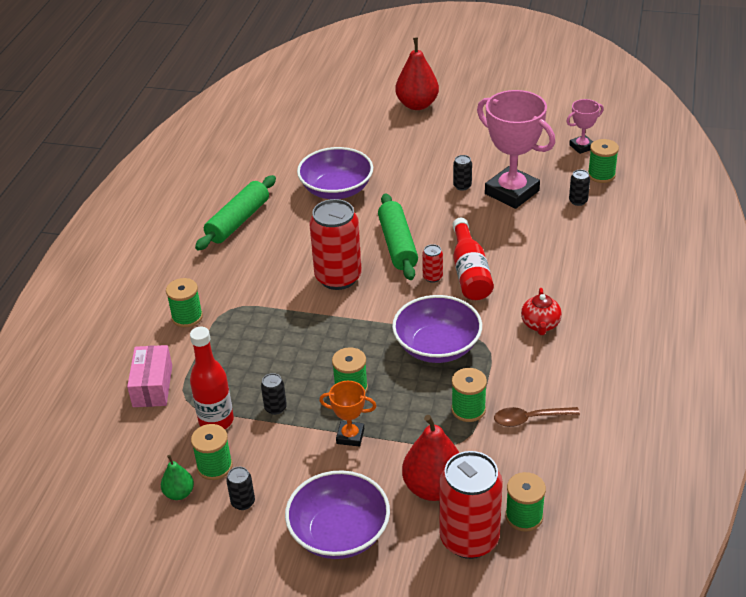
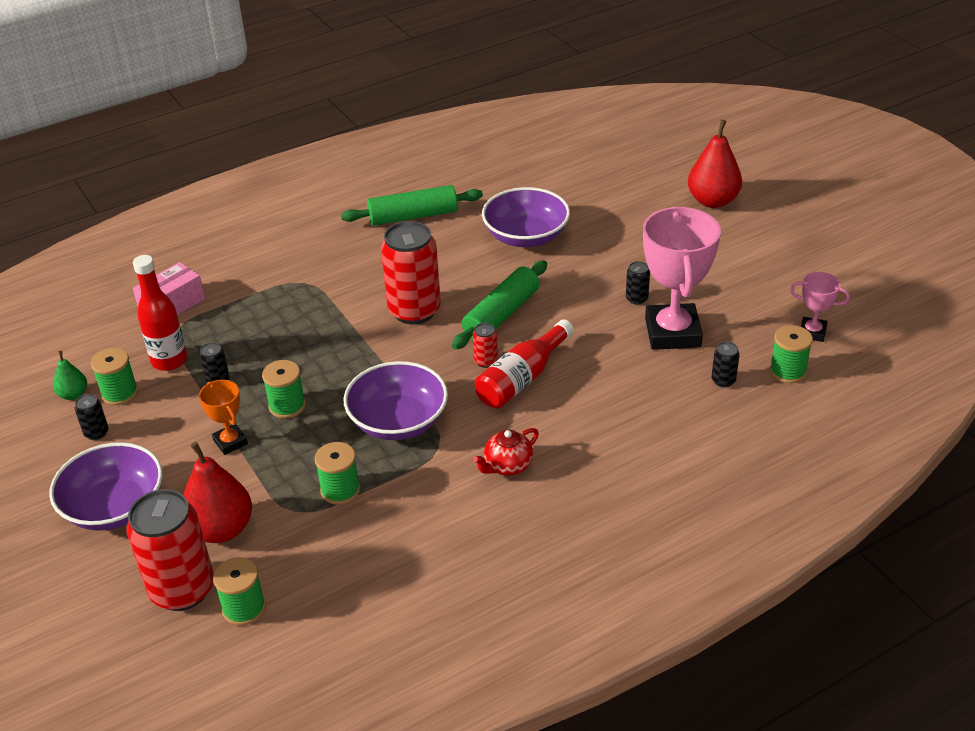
camera: 45 degrees right, 0 degrees up
green spool [166,278,203,327] -> none
brown spoon [494,407,580,427] -> none

